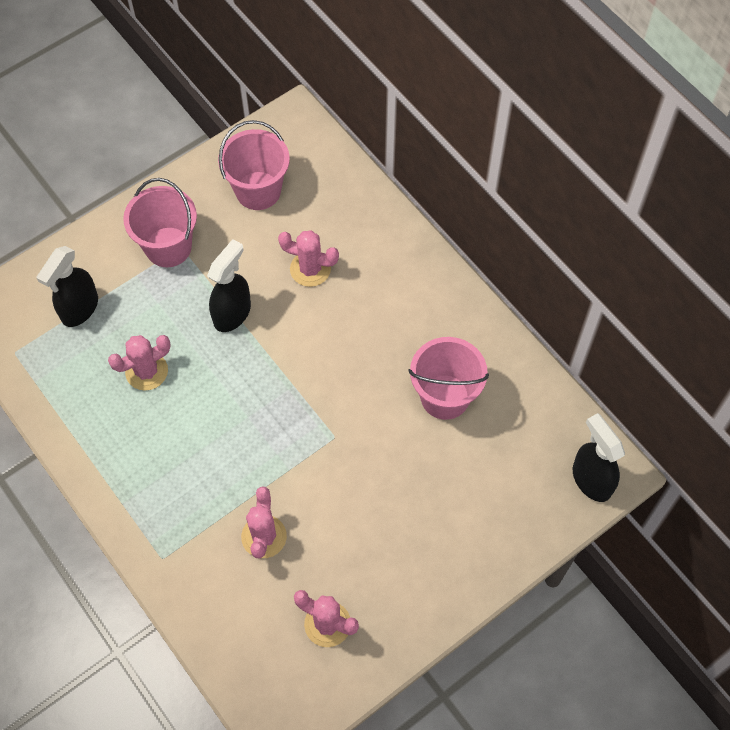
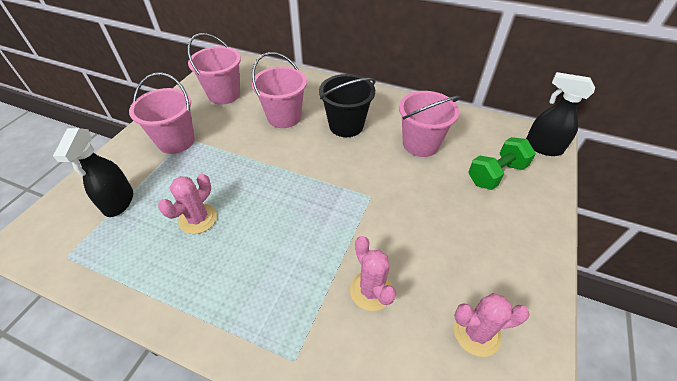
camera: 30 degrees left, 15 degrees down
black spray bottle [207,239,251,332] -> none
pink cactus [278,230,339,287] -> pink bucket [252,52,307,128]
none -> black bucket [319,74,375,137]
none -> green dumbbell [468,137,536,190]

